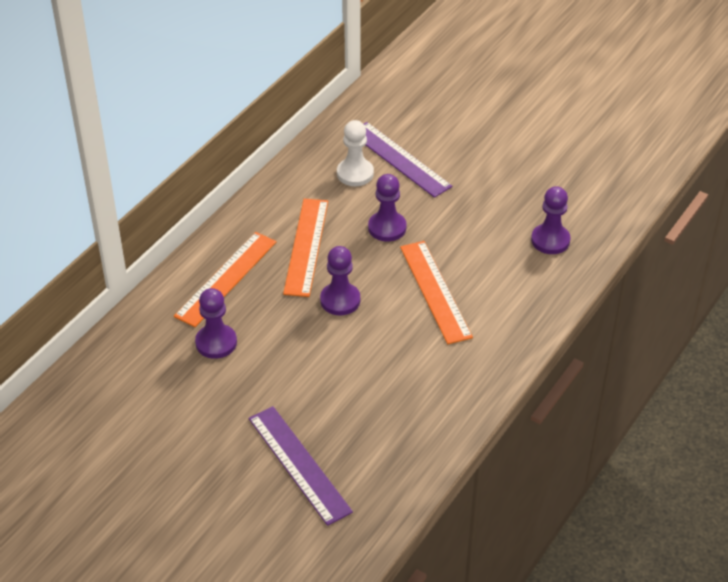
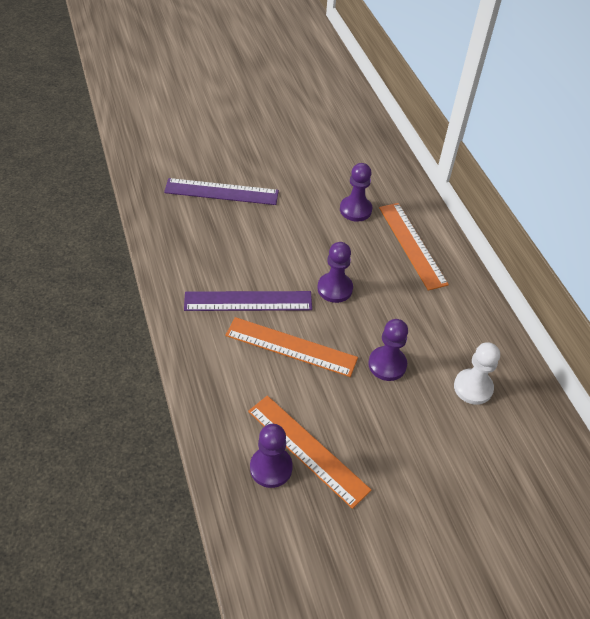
camera: 125 degrees right, 5 degrees up
orange ruler [283,198,328,297] -> orange ruler moved to [248,396,371,509]
purple ruler [364,122,452,198] -> purple ruler moved to [184,291,312,311]

